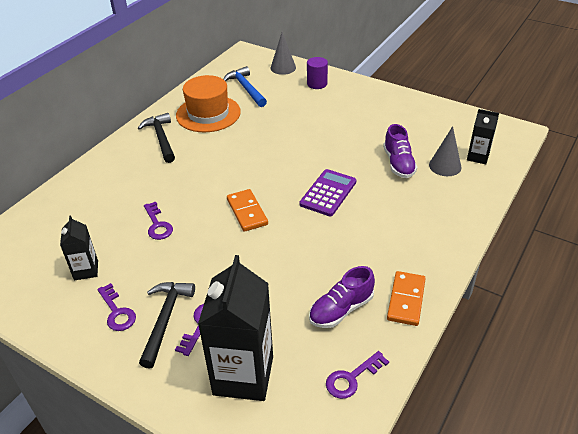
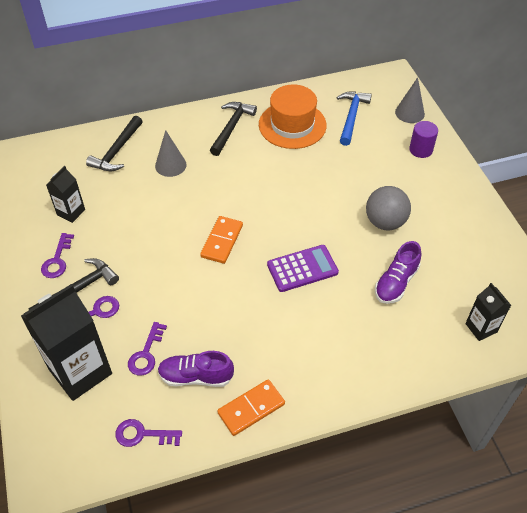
camera: 40 degrees right, 10 degrees up
purple key [144,202,173,240] -> purple key moved to [128,322,167,376]
grey cone [429,126,461,176] -> grey cone moved to [155,130,187,177]
none -> black hammer [86,116,143,171]
none -> grey ball [366,186,411,230]

